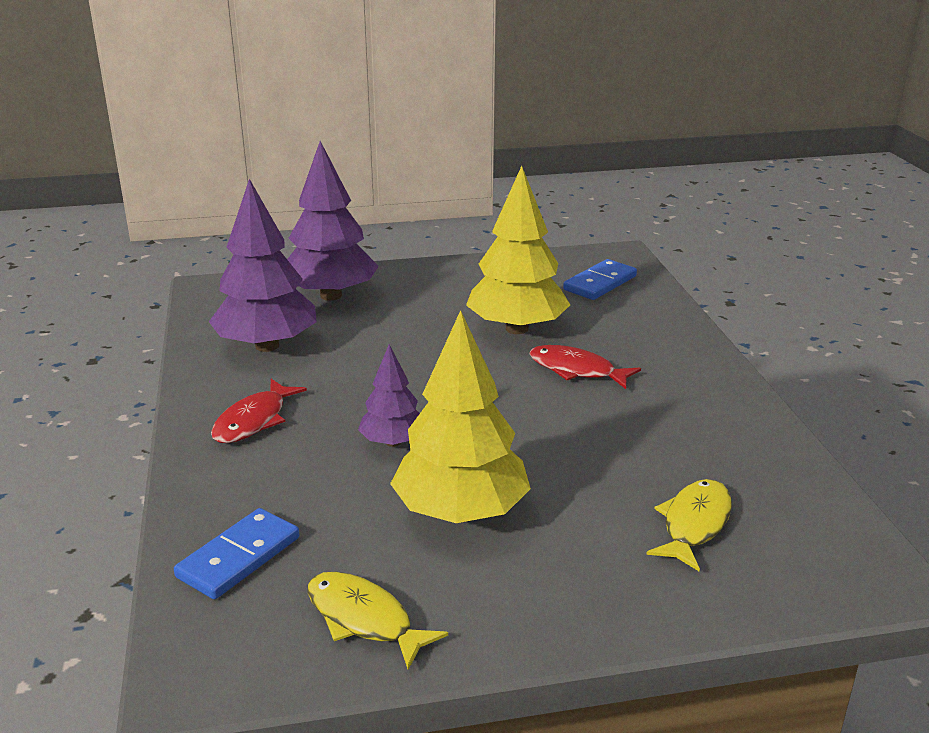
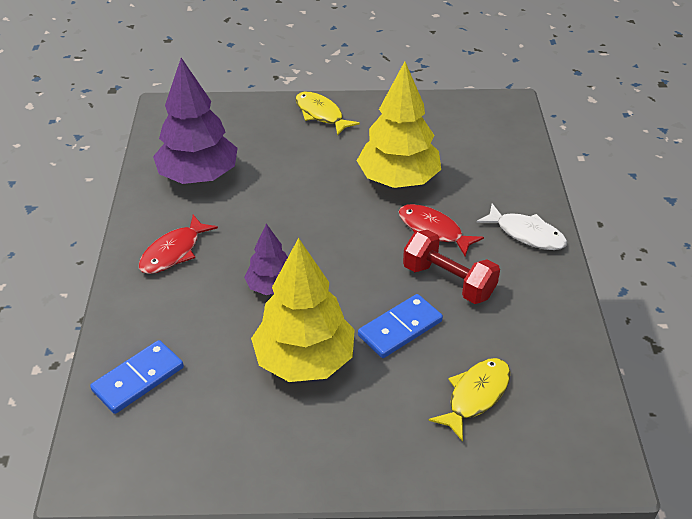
camera: 10 degrees right, 15 degrees up
purple tree [287,141,379,301] -> none
yellow fish [307,572,448,670] -> yellow fish moved to [295,92,360,136]
blue domino [563,259,637,300] -> blue domino moved to [358,294,443,358]
none -> red dumbbell [403,230,500,304]
none -> white fish [476,203,567,250]

